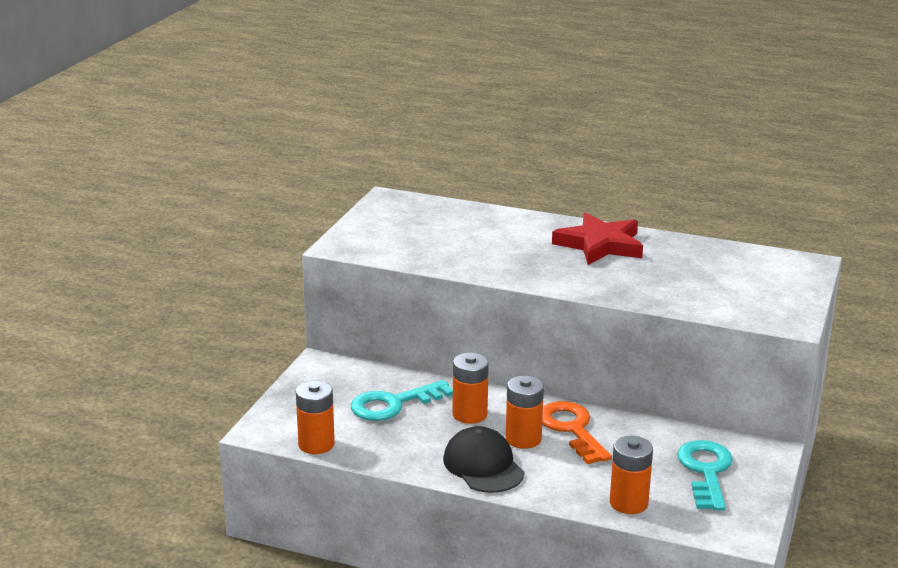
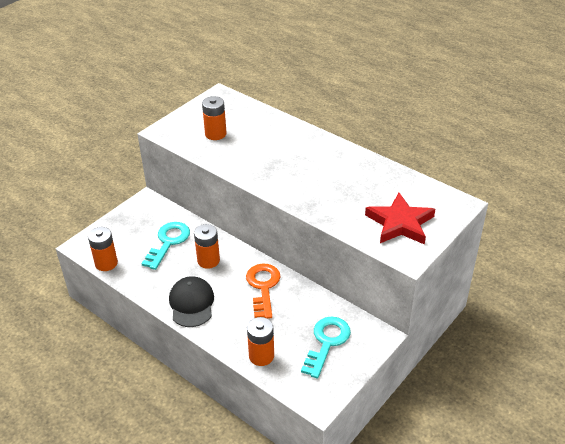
camera: 20 degrees right, 15 degrees up
turquoise key [351,380,453,421] -> turquoise key turned 120 degrees clockwise [141,222,190,270]
orange battery [506,376,544,449] -> orange battery moved to [202,96,227,140]
red star [552,212,643,265] -> red star moved to [365,193,435,245]

